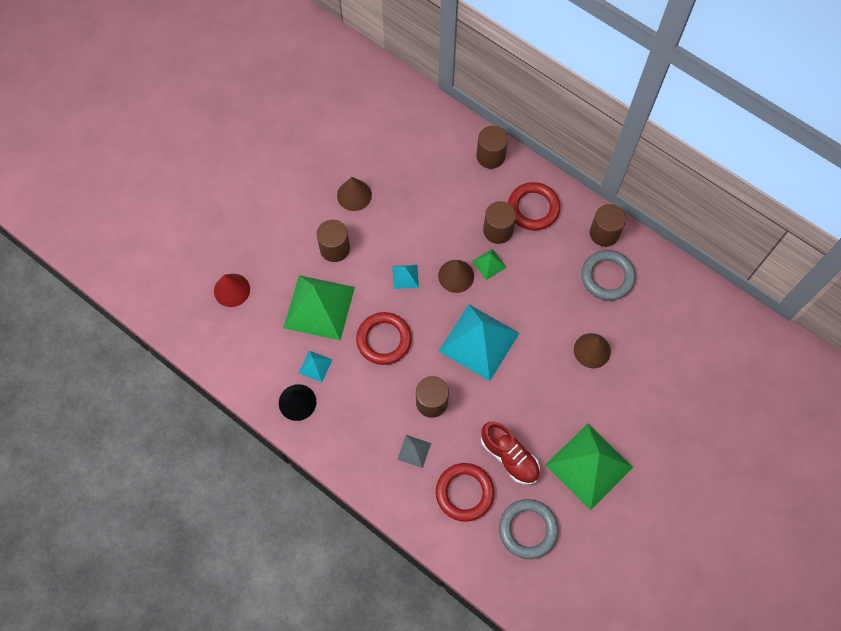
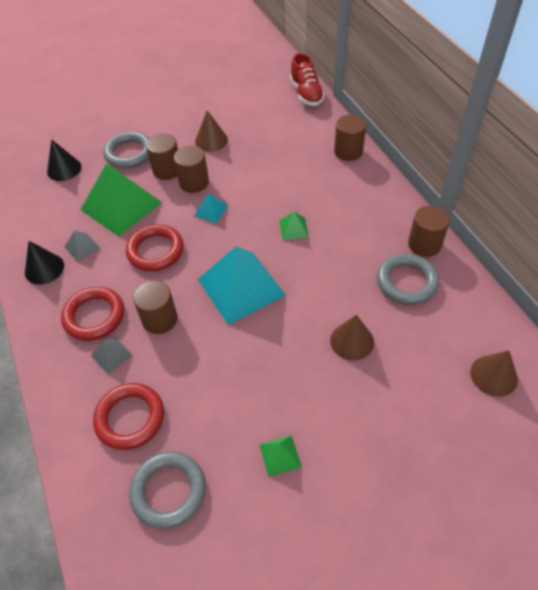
camera: 30 degrees right, 15 degrees down
red cone [214,274,250,307] -> black cone [47,139,81,181]
turquoise pyramid [299,351,333,382] -> grey pyramid [65,230,100,262]
brown cone [438,260,474,293] -> brown cone moved to [470,350,518,397]
red shoe [481,421,540,485] -> red shoe moved to [290,53,325,106]
brown cylinder [483,201,516,244] -> brown cylinder moved to [174,145,209,193]
red ring [508,182,560,231] -> red ring moved to [61,287,124,341]
green pyramid [545,424,633,510] -> green pyramid [260,435,302,477], size x0.43
none -> grey ring [103,131,149,168]

